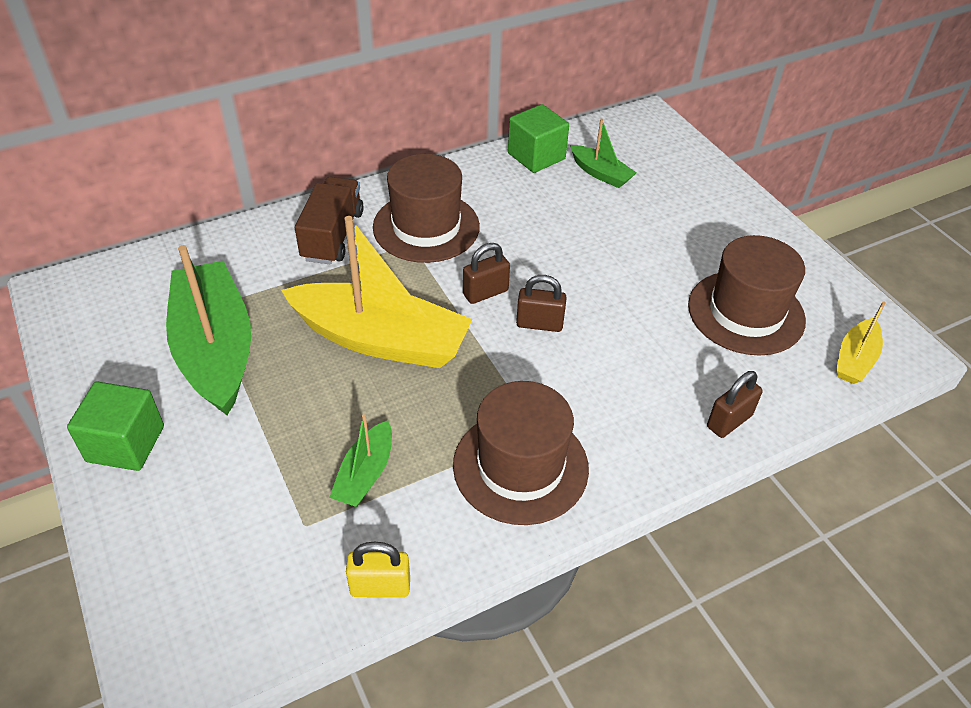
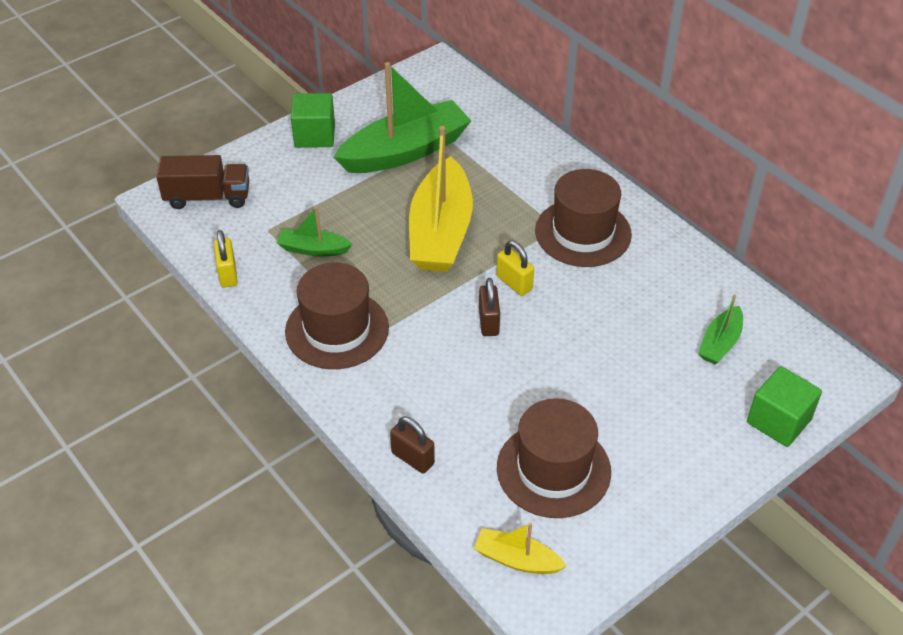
camera: 80 degrees right, 0 degrees up
brown truck [295,176,364,264] -> brown truck moved to [156,155,249,209]
brown padlock [463,243,510,304] -> yellow padlock [496,240,534,296]
green cube [508,104,569,173] -> green cube moved to [747,366,822,447]

